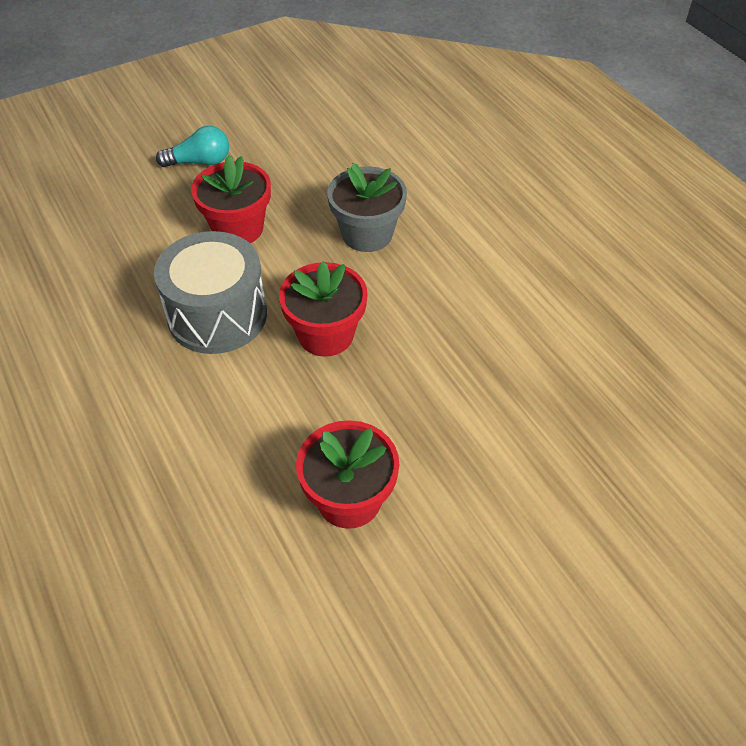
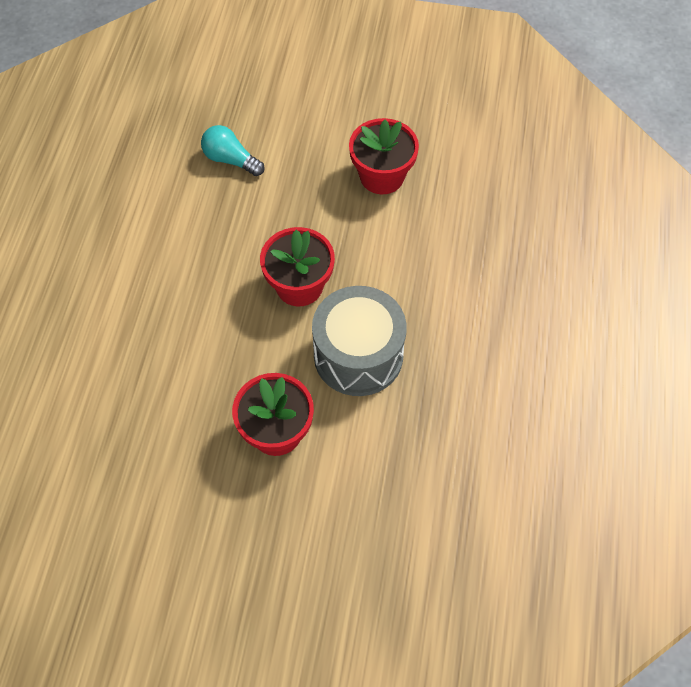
camera: 140 degrees left, 10 degrees up
turquoise light bulb [156,126,229,167] -> turquoise light bulb moved to [201,125,265,176]
grey flower pot [327,163,407,252] -> none

